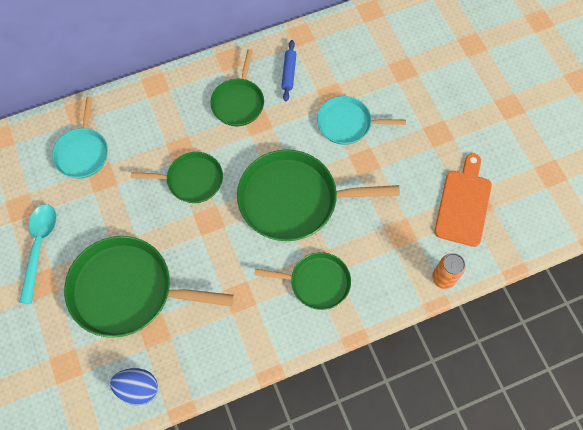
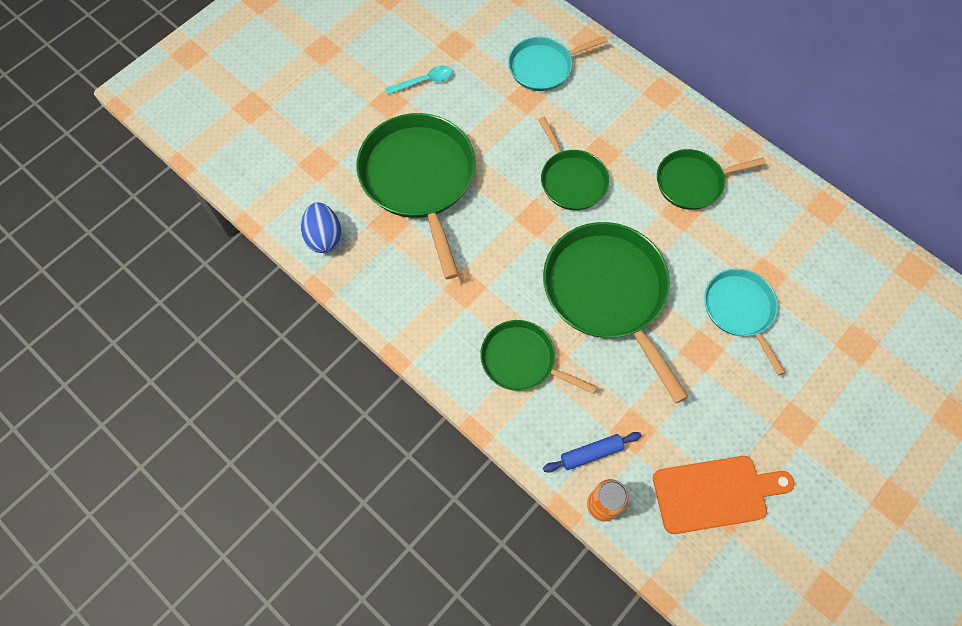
camera: 65 degrees right, 0 degrees up
turquoise spoon [19,204,57,304] -> turquoise spoon [385,66,453,95], size x0.62
green pan [254,252,351,310] -> green pan turned 135 degrees clockwise [480,320,597,394]
blue rolling pin [281,40,296,101] -> blue rolling pin moved to [543,432,641,473]

